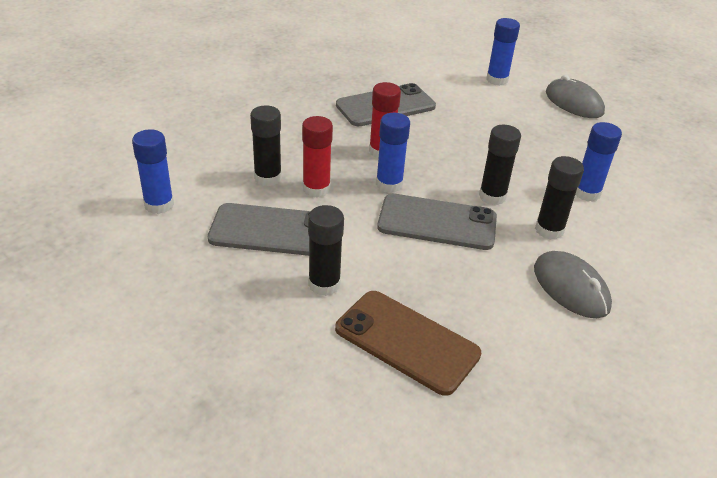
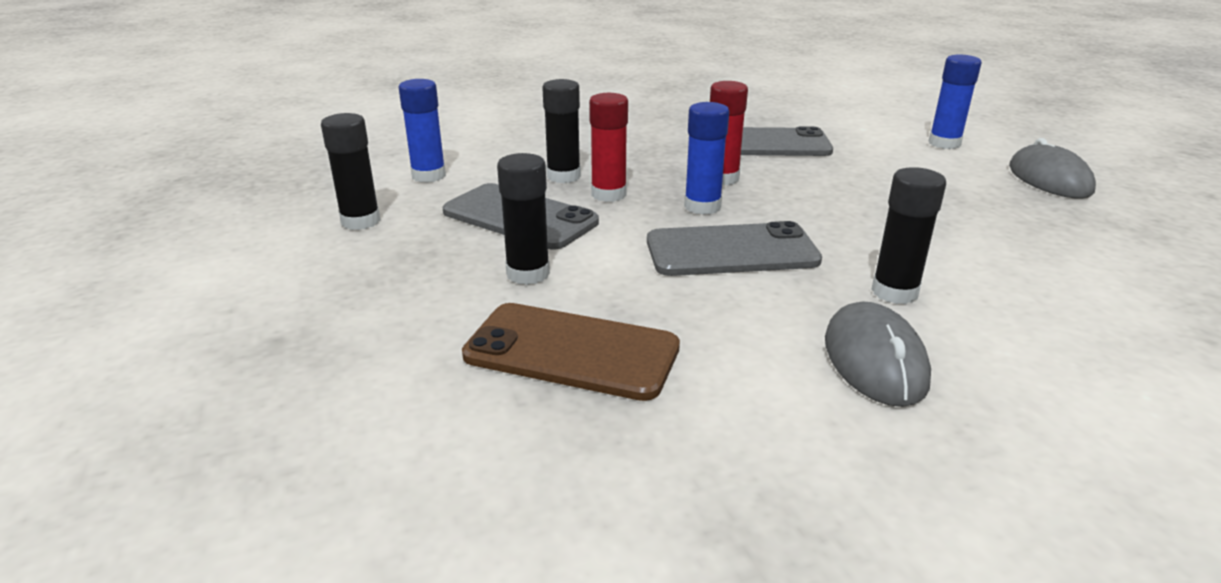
camera: 30 degrees right, 10 degrees down
brown phone [335,291,481,396] -> brown phone turned 45 degrees counterclockwise [462,303,680,401]
grey phone [377,194,497,250] -> grey phone turned 45 degrees counterclockwise [647,221,822,276]
black glue stick [479,125,521,205] -> black glue stick moved to [321,113,381,230]
blue glue stick [575,122,622,202] -> none

